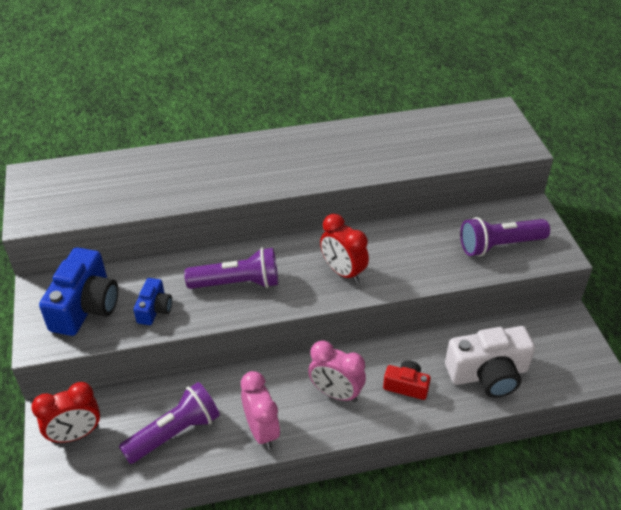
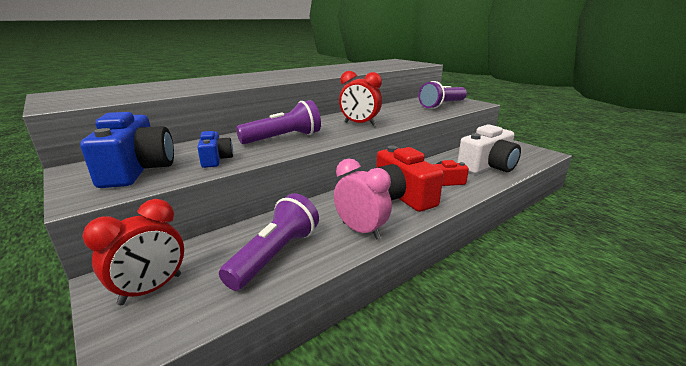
camera: 25 degrees left, 20 degrees down
pink clock [308,340,366,402] -> red camera [376,146,444,212]

